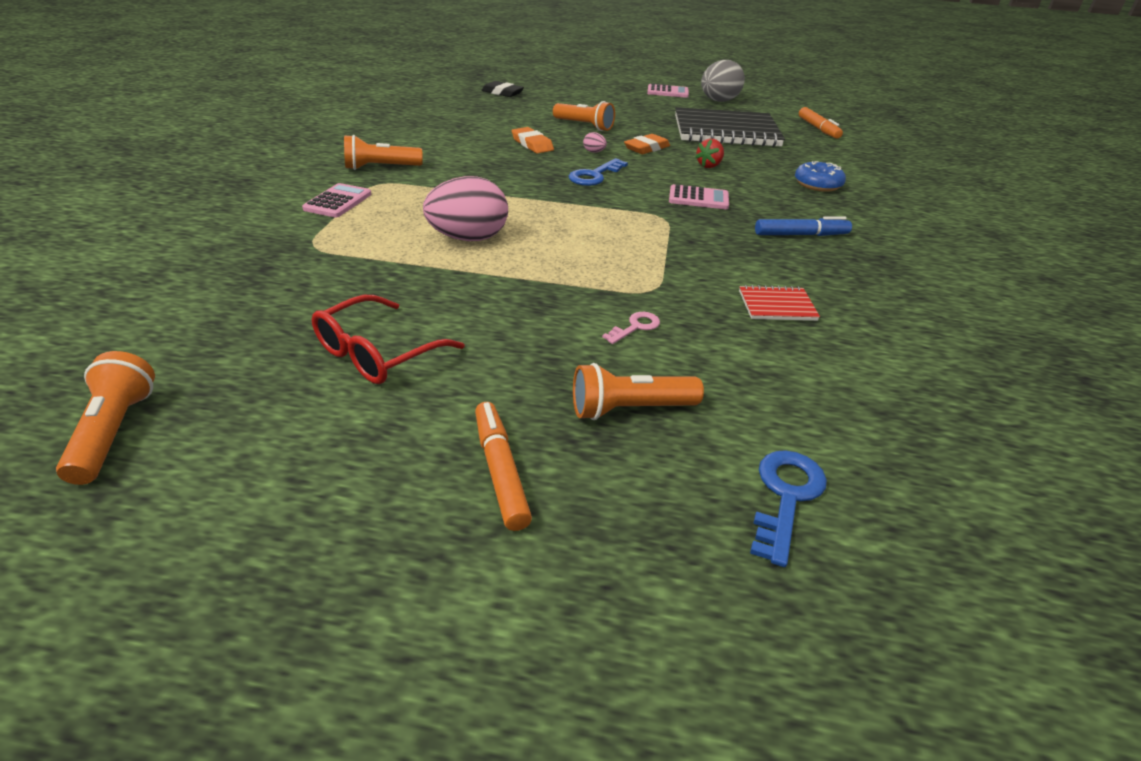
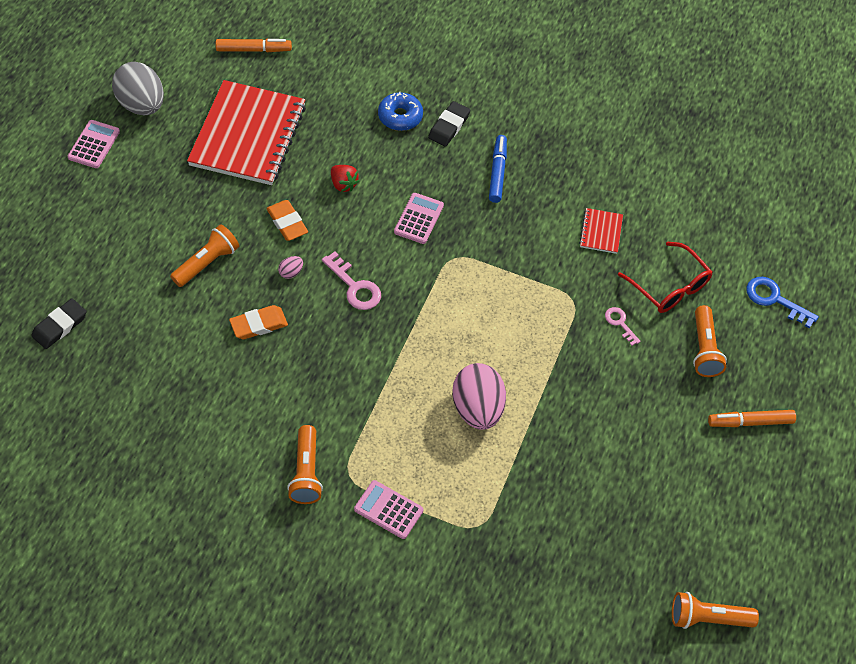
camera: 80 degrees left, 20 degrees up
red glasses [312,295,464,384] -> red glasses moved to [618,242,713,313]
blue key [569,158,628,186] -> pink key [322,252,381,310]
black notebook [675,107,785,147] -> red notebook [187,80,306,185]
none -> black eraser [428,101,470,147]

